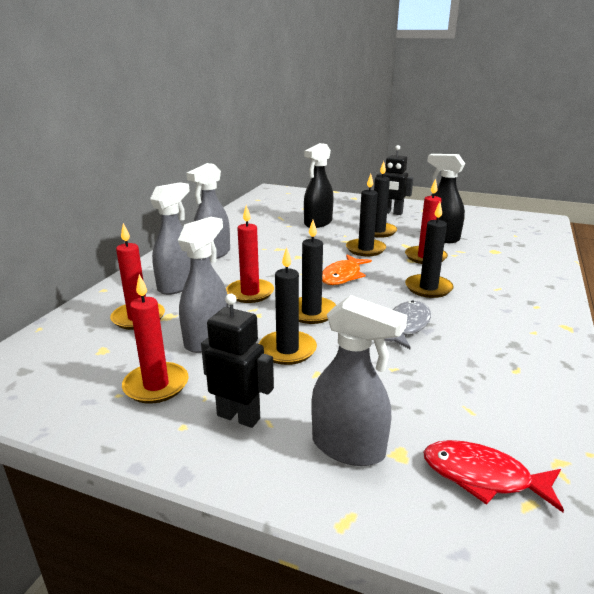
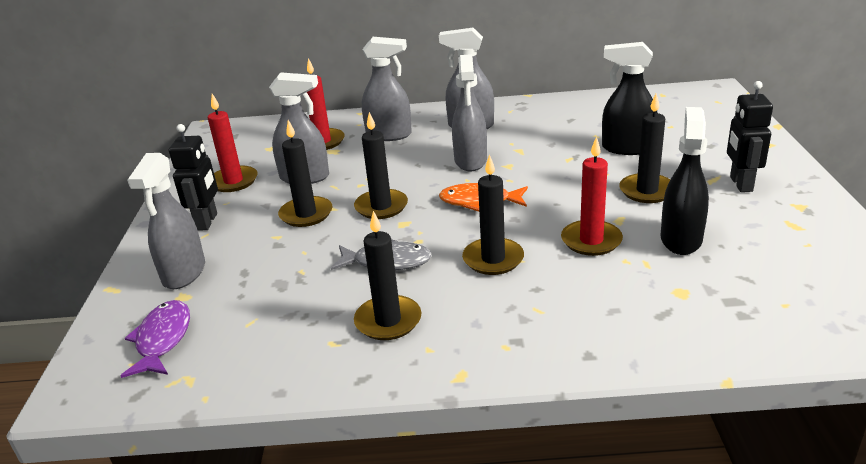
camera: 70 degrees right, 5 degrees up
red candle [226,205,274,303] -> none
black candle [346,174,386,256] -> black candle moved to [354,211,421,340]
red fish [423,440,564,512] -> purple fish [121,300,190,378]
none -> grey spray bottle [452,54,487,171]

